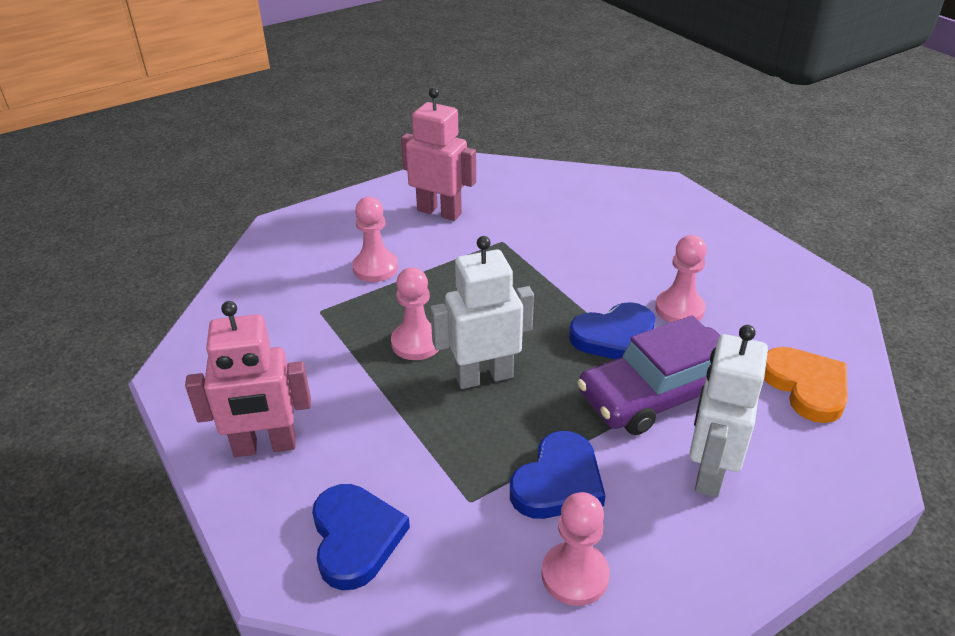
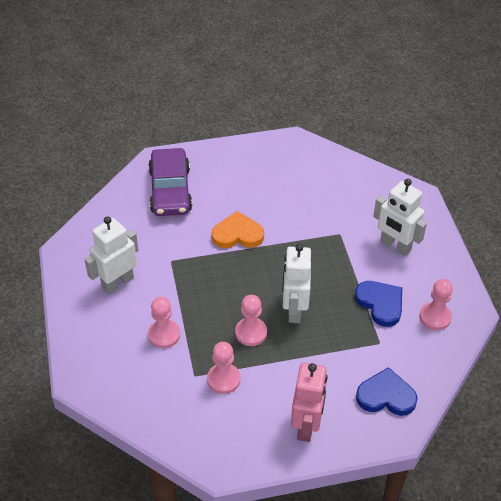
camera: 70 degrees left, 10 degrees up
pink robot [401,87,476,221] -> white robot [84,216,138,294]
blue heart [569,302,655,359] -> none
purple car [577,315,721,435] -> purple car moved to [148,148,193,216]
pink pawn [655,235,707,323] -> pink pawn moved to [207,342,240,394]
orange heart [764,347,848,423] -> orange heart moved to [212,211,264,248]

